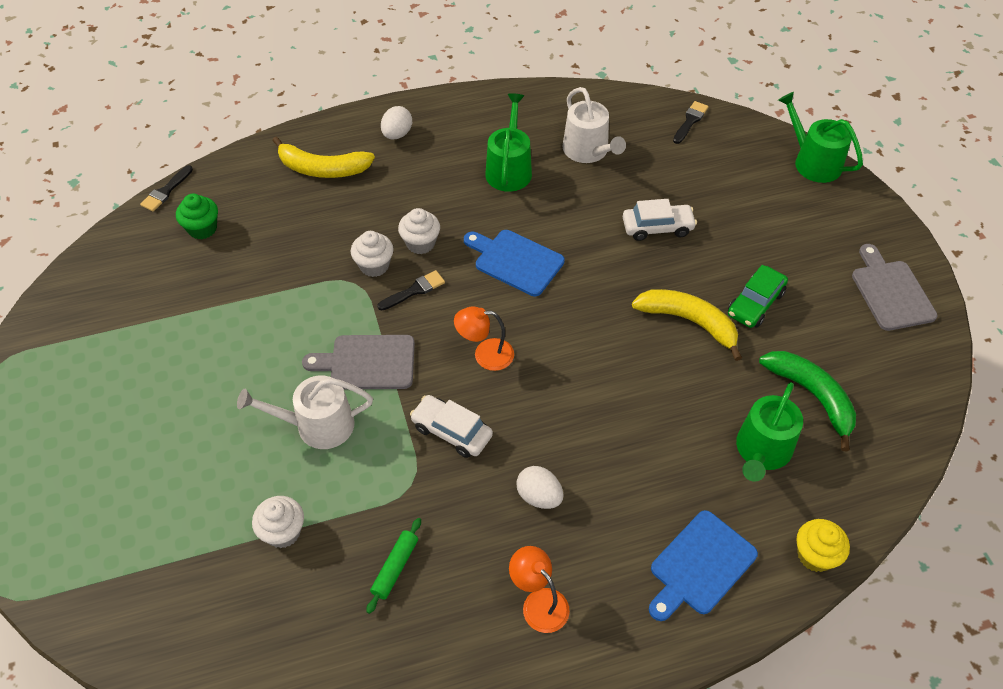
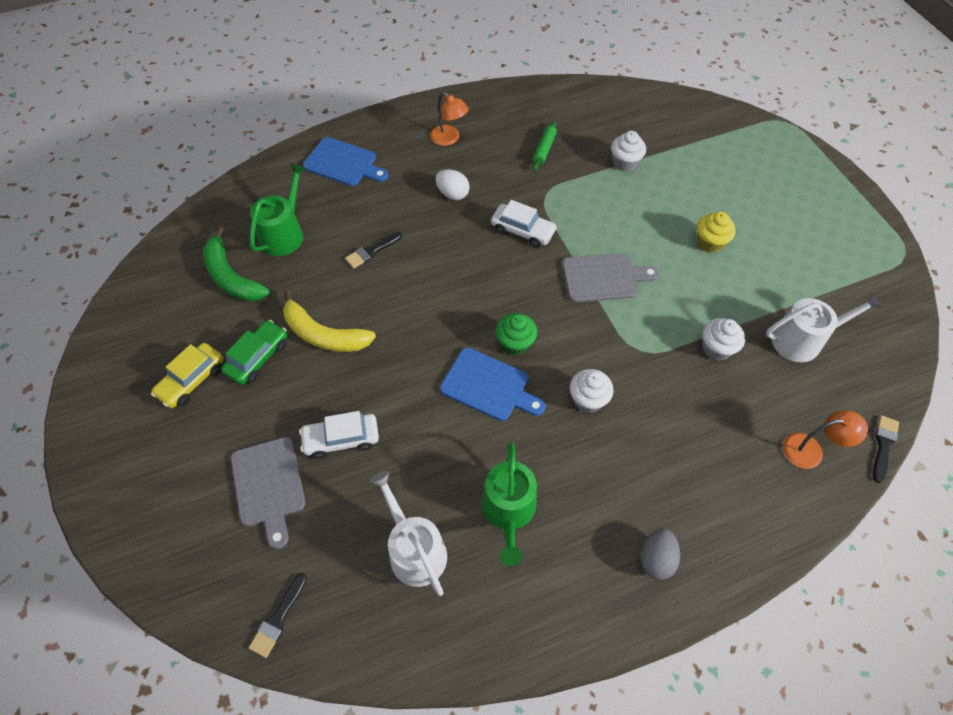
camera: 175 degrees right, 5 degrees up
green cupcake [176,194,218,239] -> green cupcake moved to [496,313,537,355]
white watering can [237,375,373,449] -> white watering can moved to [766,293,882,362]
yellow banana [272,136,375,178] -> none
white cupcake [351,231,394,277] -> white cupcake moved to [703,318,745,361]
black brush [377,270,445,310] -> black brush moved to [345,232,402,268]
white egg [381,106,412,140] -> grey egg [641,528,680,580]
orange lamp [454,306,514,371] -> orange lamp moved to [783,410,868,469]
blue cutting board [649,510,758,621] -> blue cutting board turned 75 degrees clockwise [303,137,388,186]
green watering can [778,92,863,183] -> none
yellow cupcake [796,519,850,572] -> yellow cupcake moved to [697,211,736,253]
grey cutting board [852,244,937,331] -> grey cutting board moved to [231,437,305,549]
none -> yellow car [151,343,224,408]

